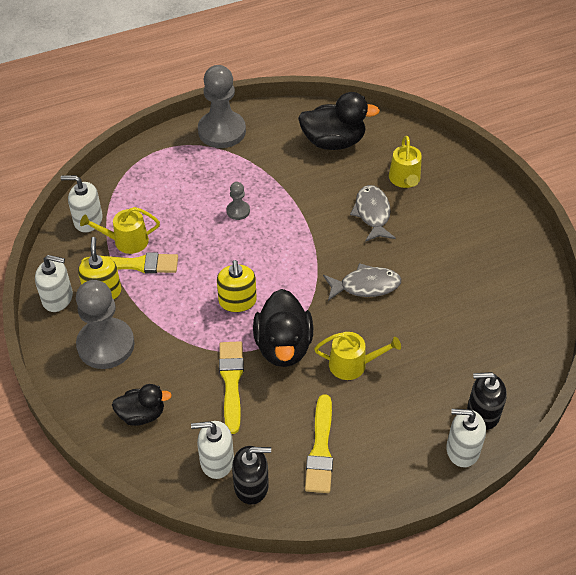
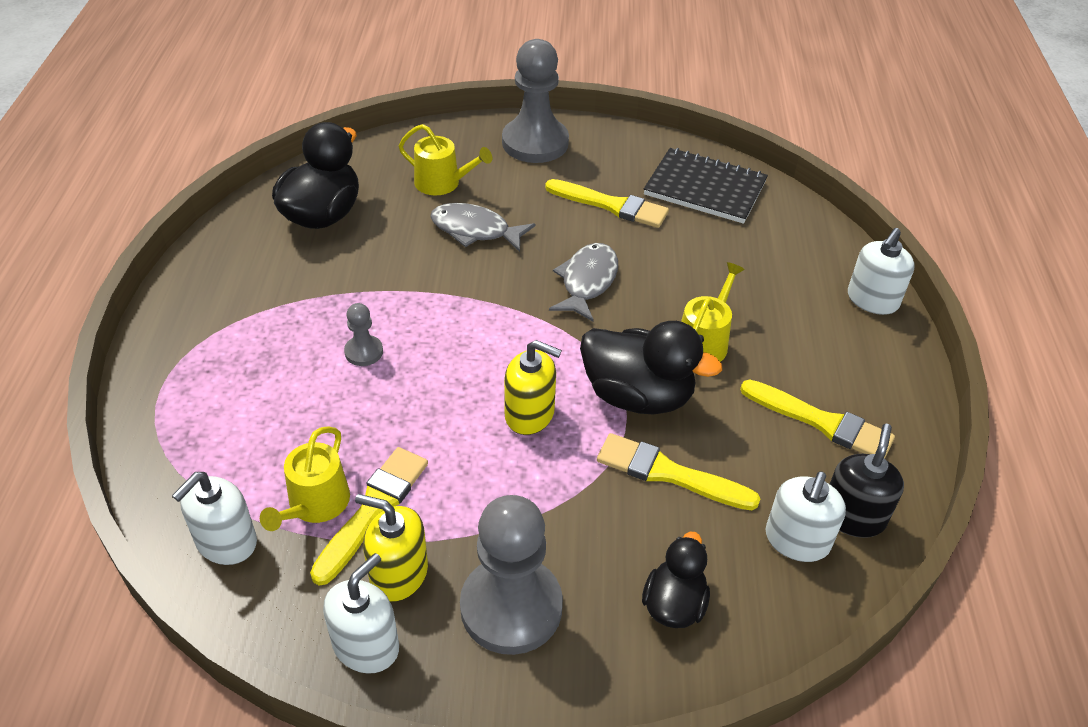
camera: 65 degrees left, 5 degrees down
grey pawn [198,65,246,148] -> grey pawn moved to [502,39,569,163]
black soap dispenser [467,372,507,430] -> none
none -> yellow brush [545,179,669,228]
none -> black notebook [644,148,768,224]

